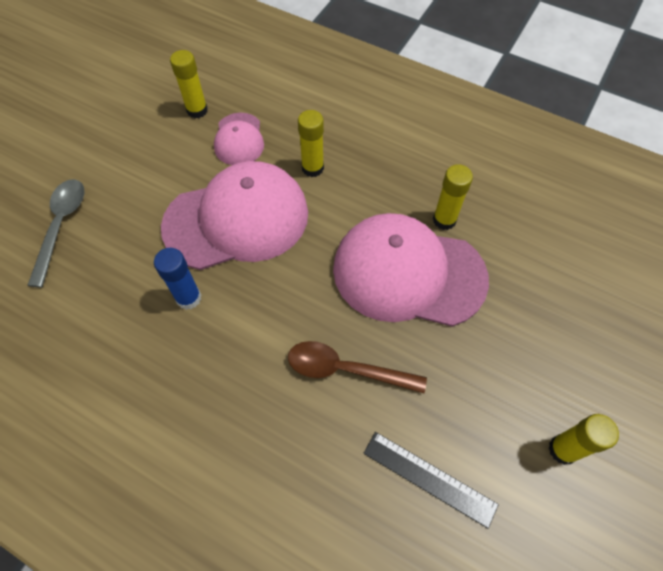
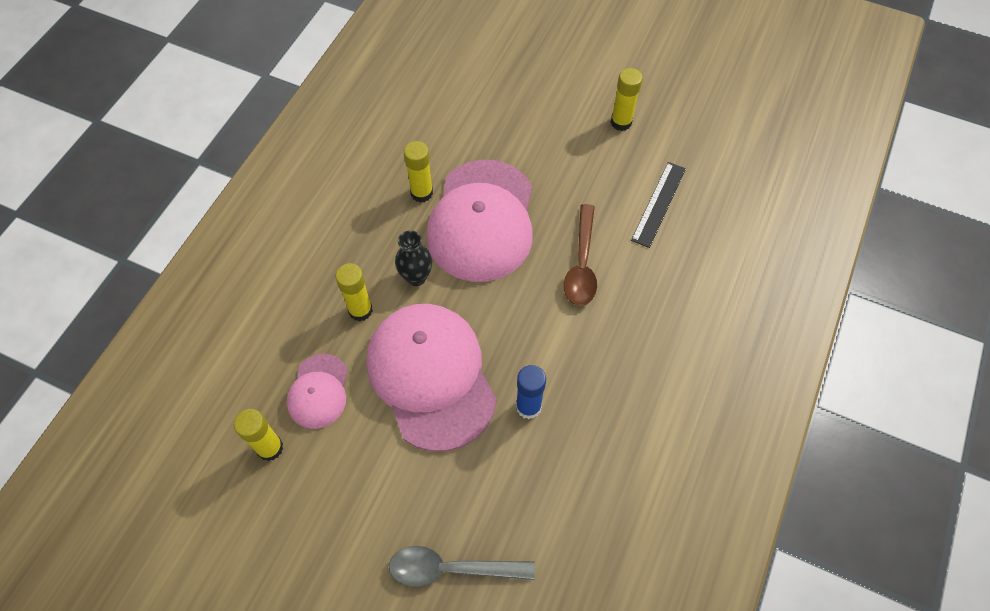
camera: 95 degrees left, 0 degrees up
pink cap [214,113,264,165] -> pink cap turned 105 degrees clockwise [287,354,348,429]
none -> black vase [395,230,432,286]

